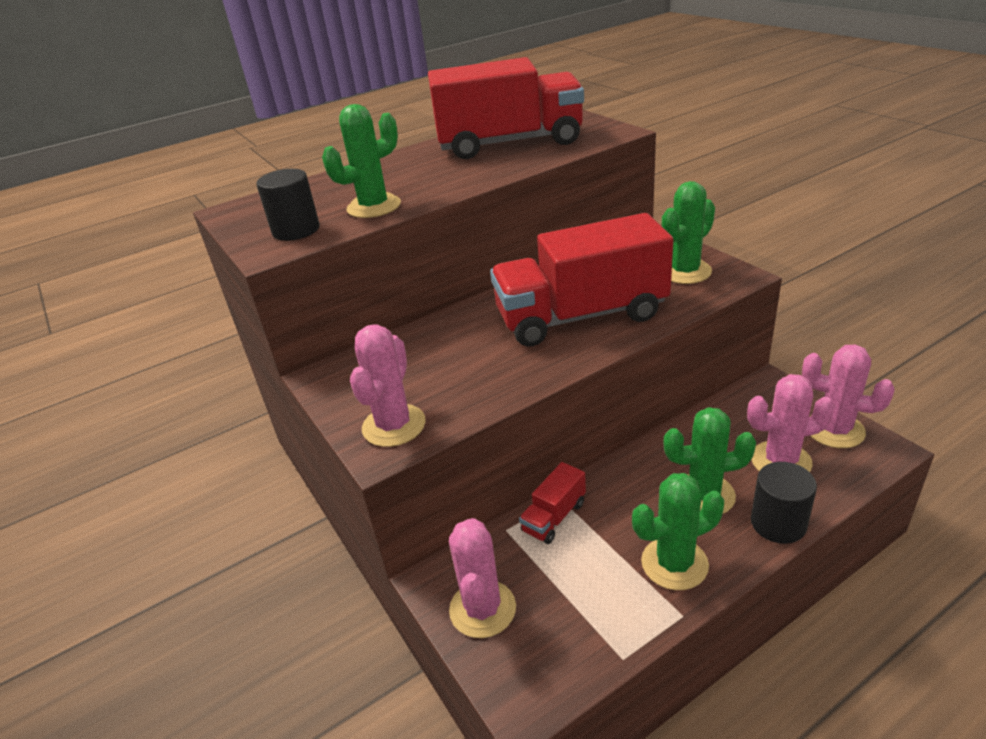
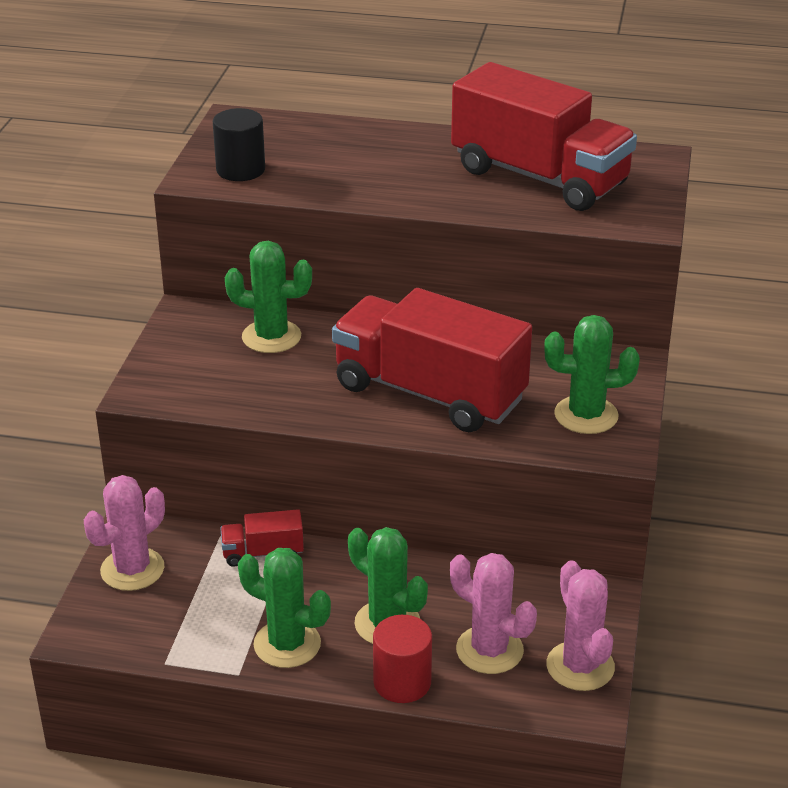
camera: 40 degrees right, 0 degrees up
green cactus [322,104,401,218] -> green cactus moved to [225,241,312,353]
pink cactus [350,324,426,447] -> none
black cylinder [751,462,817,544] -> red cylinder [373,615,432,703]

